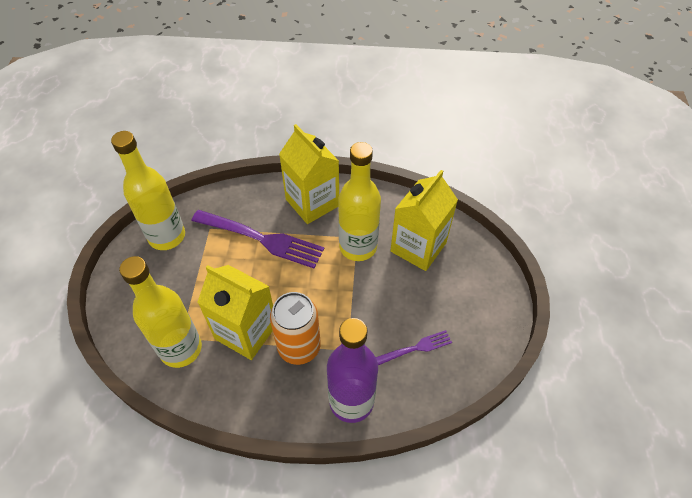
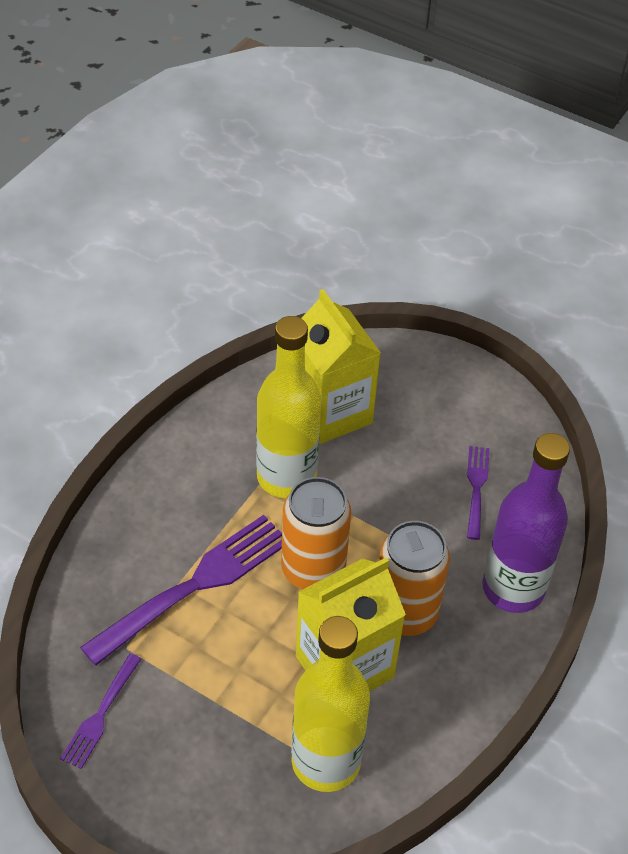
camera: 65 degrees left, 5 degrees down
yellow bottle [111,131,185,250] -> purple fork [60,653,142,769]
yellow carton [279,124,339,224] -> none
none -> orange can [281,477,351,590]

